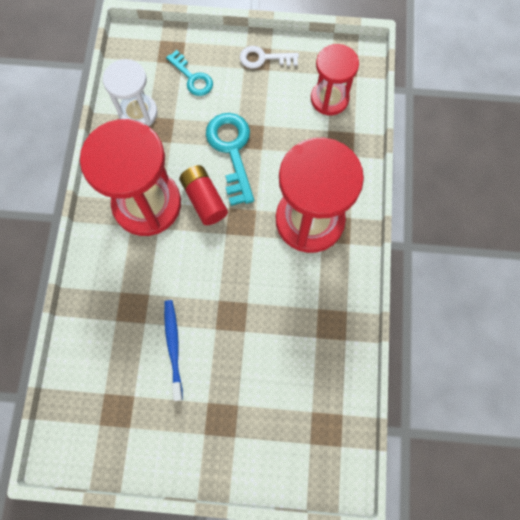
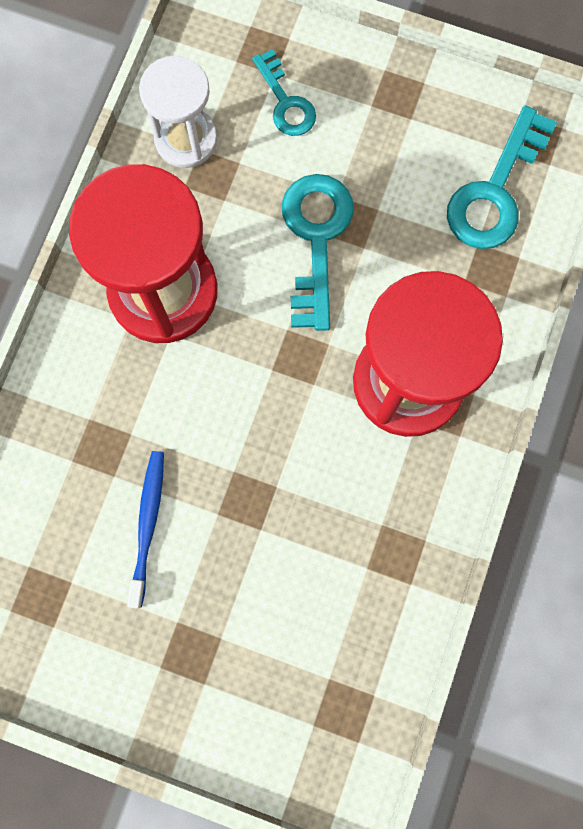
camera: 15 degrees right, 5 degrees up
red battery [179,165,228,225] -> none
white key [240,46,299,69] -> none
red hourglass [311,44,359,115] -> turquoise key [447,106,557,249]

